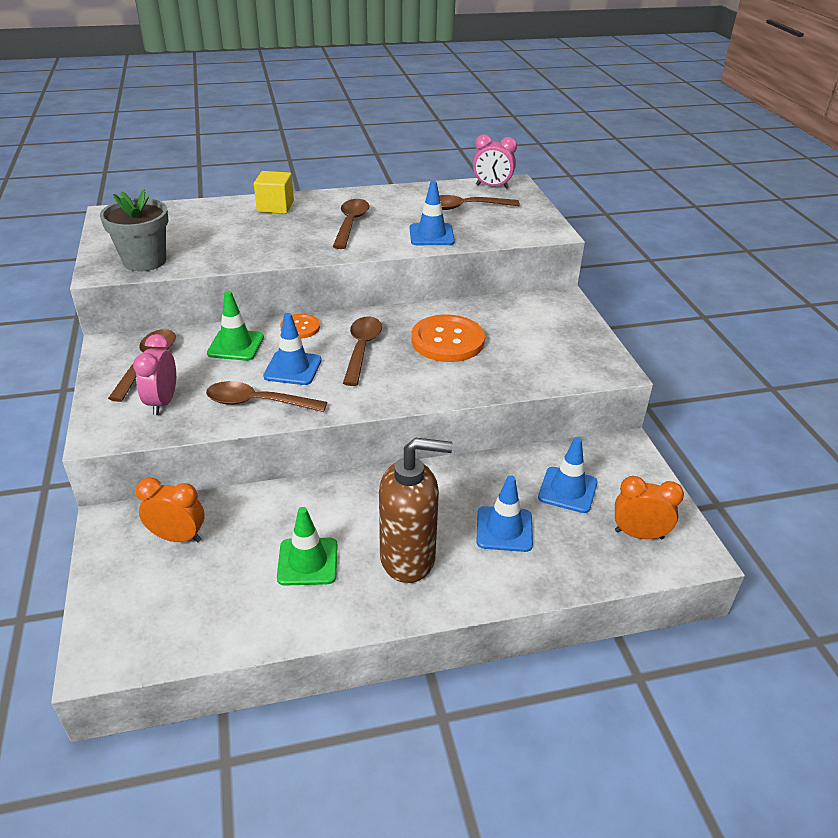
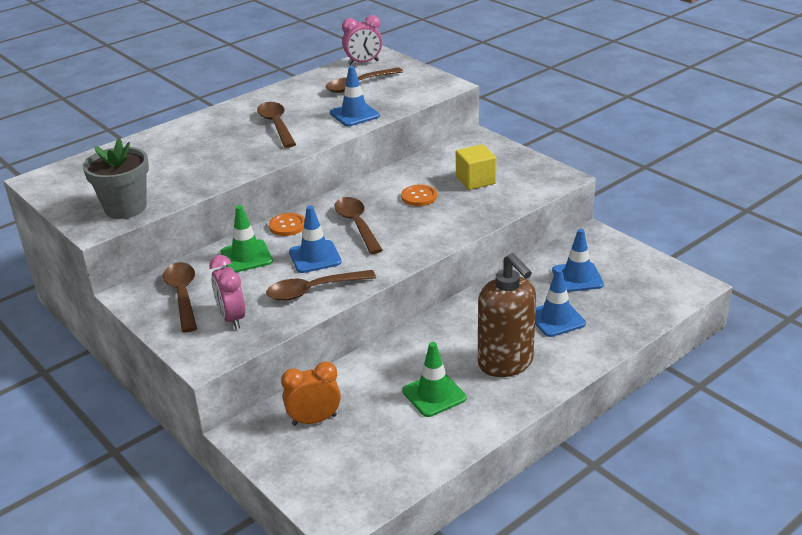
camera: 25 degrees left, 5 degrees down
yellow cube [254,171,294,214] -> yellow cube moved to [456,144,496,190]
brown soap dispenser [379,438,453,583] -> brown soap dispenser turned 90 degrees clockwise [478,253,536,377]
orange button [411,314,485,362] -> orange button [401,185,437,206], size x0.54
orange clock [615,476,684,539] -> none

